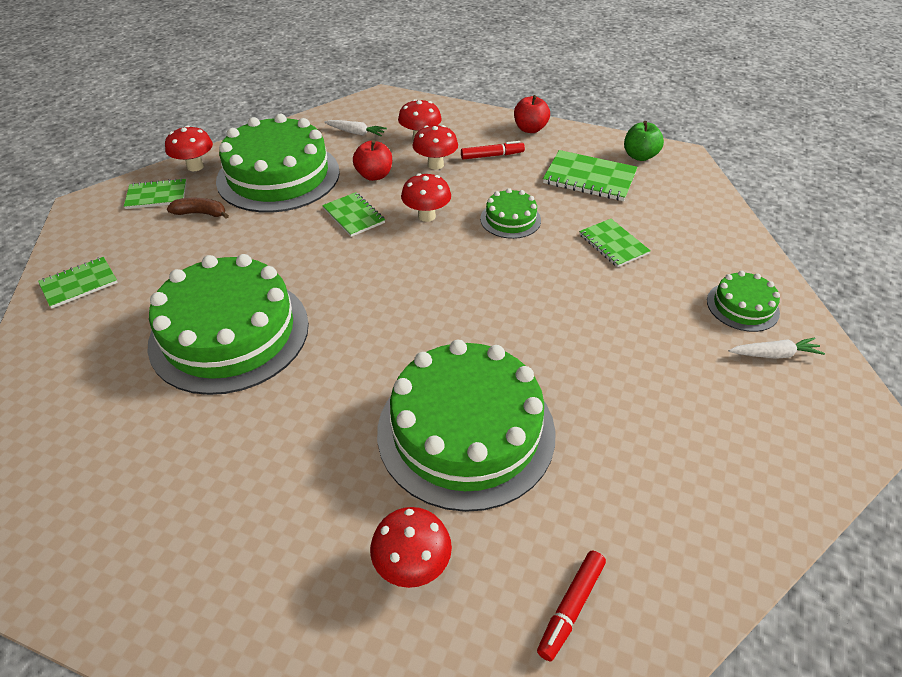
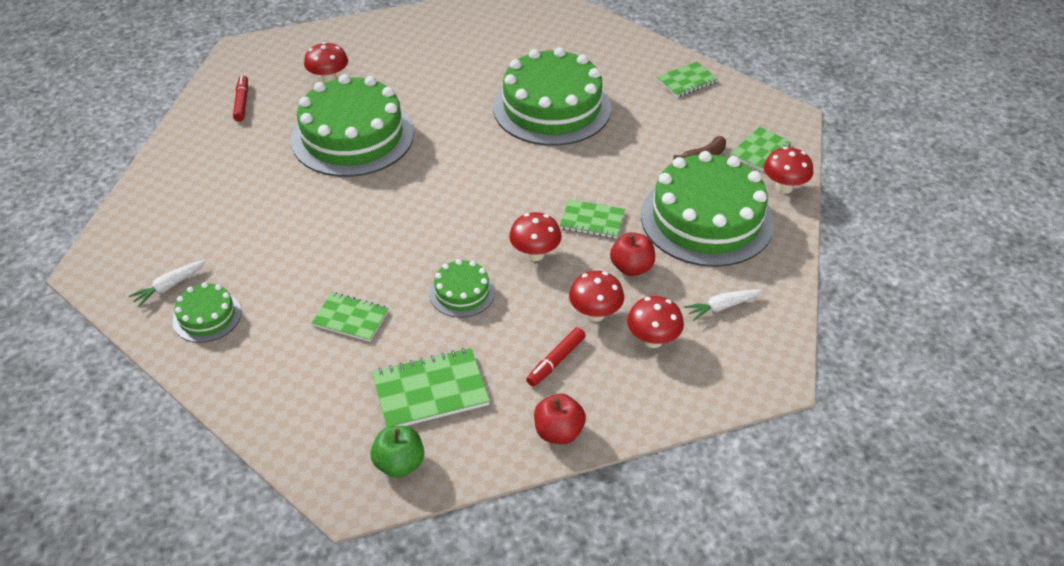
camera: 140 degrees right, 0 degrees up
green notebook [38,257,118,309] -> green notebook turned 45 degrees clockwise [657,62,718,97]

